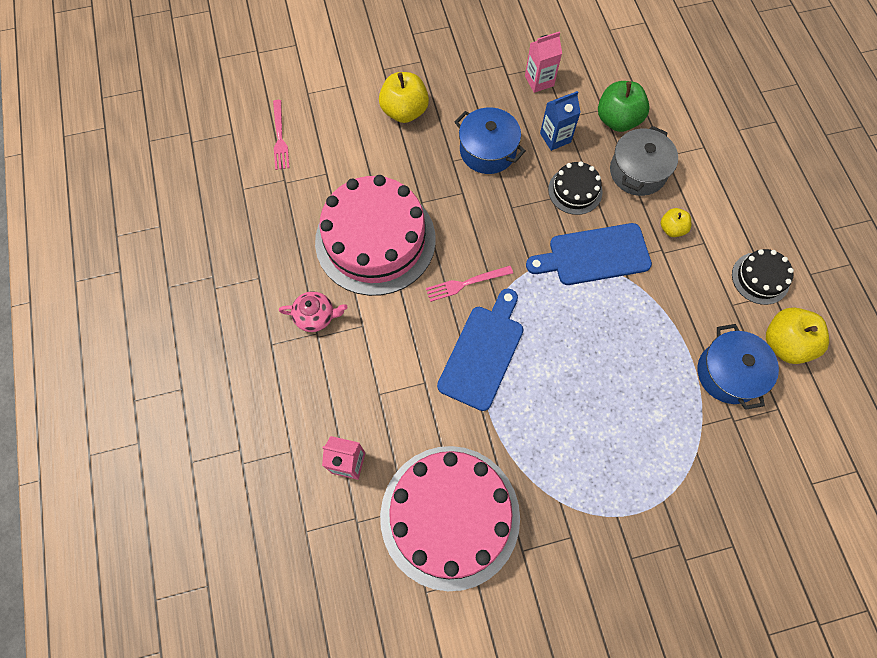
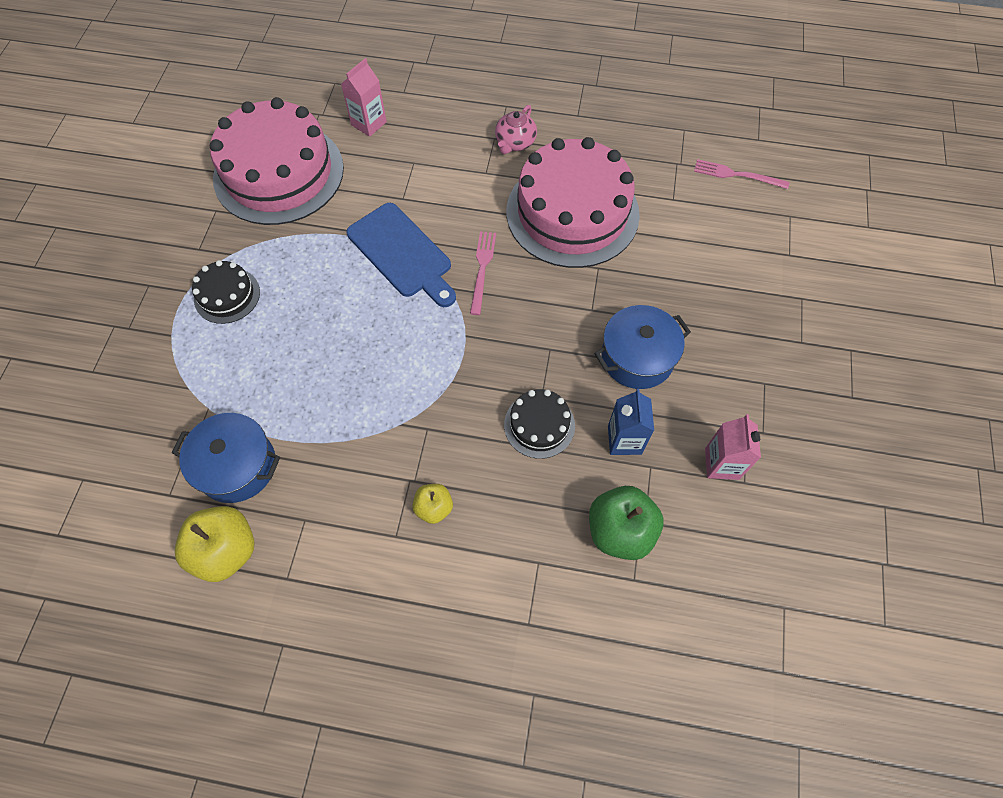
camera: 115 degrees right, 5 degrees down
yellow apple [379,72,429,123] -> none
blue cutting board [526,223,652,285] -> none
grey pot [610,126,678,196] -> none
black cake [732,249,794,305] -> black cake moved to [192,260,260,324]

